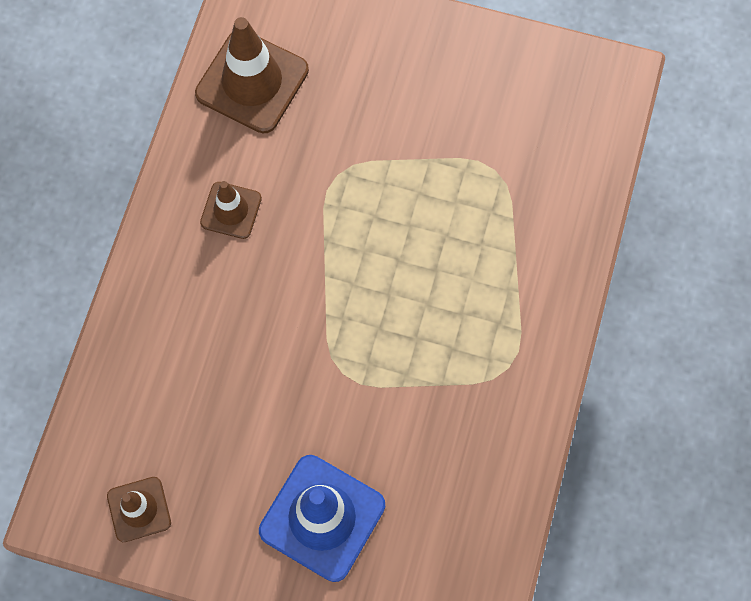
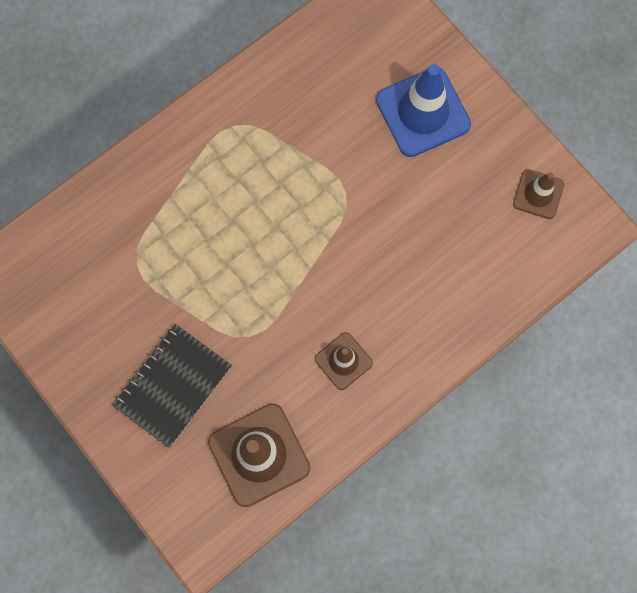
camera: 145 degrees left, 5 degrees up
none -> black notebook [113,324,232,448]

